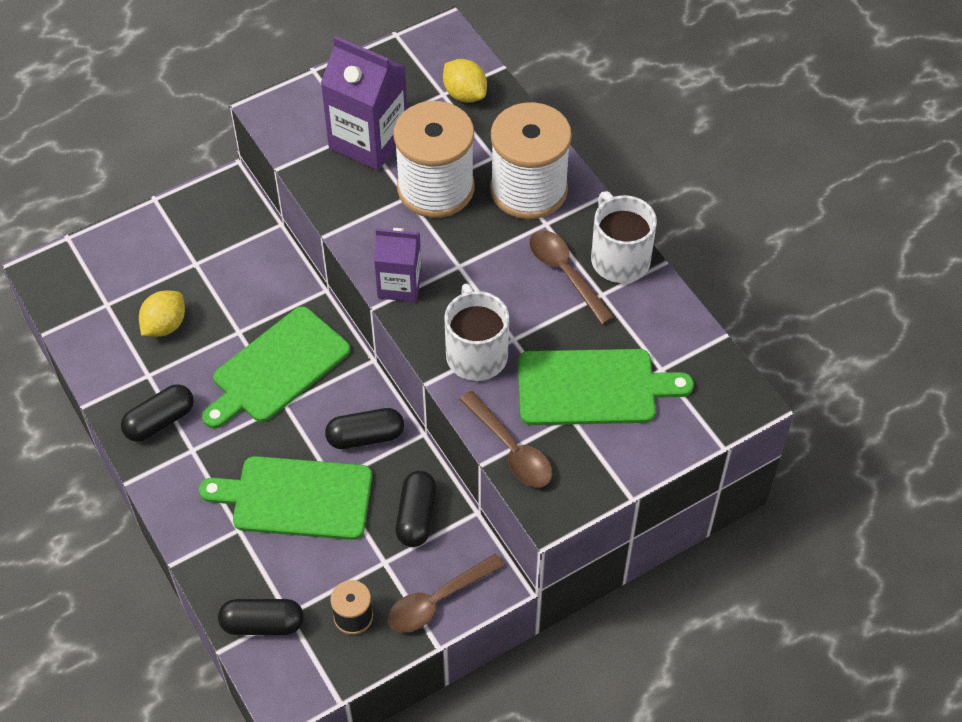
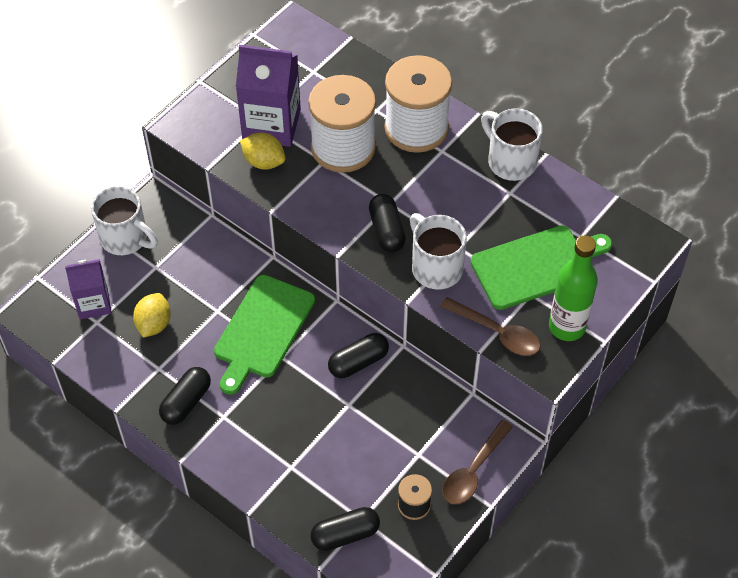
camera: 20 degrees left, 0 degrees up
green cutting board [199,456,372,540] -> none
purple carton [374,228,422,302] -> purple carton moved to [65,259,111,319]
black capsule [396,471,436,547] -> black capsule moved to [369,194,406,253]
yellow lemon [443,59,487,103] -> yellow lemon moved to [240,133,286,170]
brown spoon [529,230,614,325] -> none
none -> white mug [91,186,158,255]
none -> green bottle [549,235,598,341]

